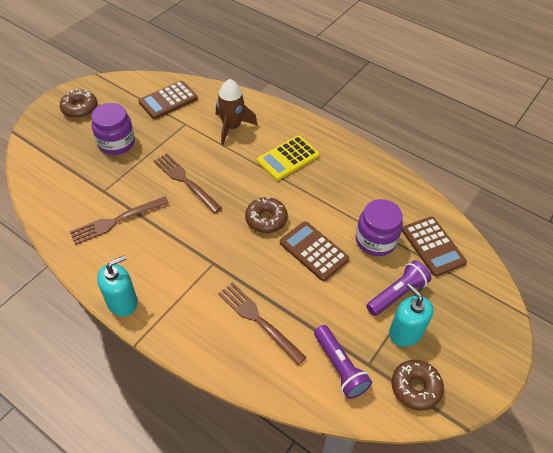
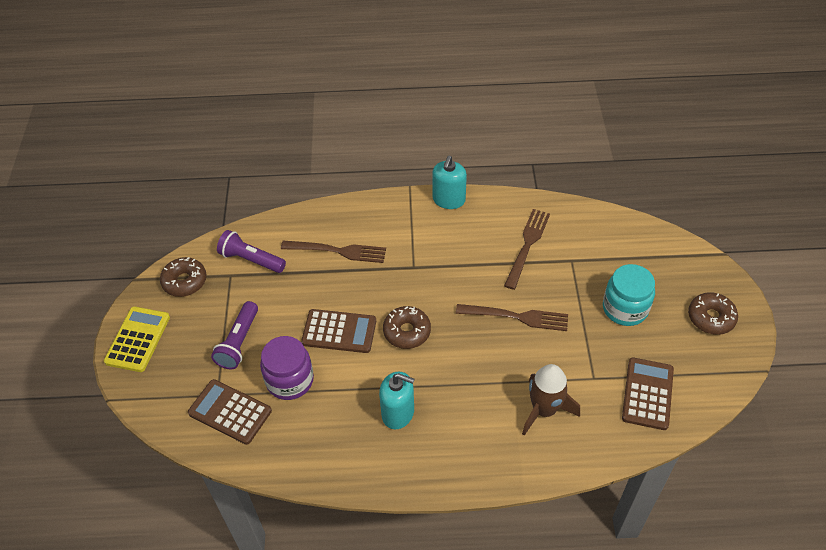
camera: 145 degrees right, 0 degrees up
purple jar [91,103,135,155] -> turquoise jar [603,264,655,326]
yellow calculator [257,135,319,181] -> yellow calculator moved to [104,306,170,372]
turquoise soap dispenser [389,283,433,347] -> turquoise soap dispenser moved to [379,372,415,429]

